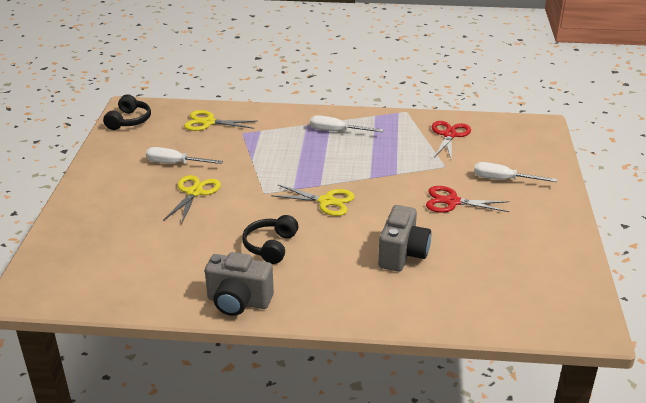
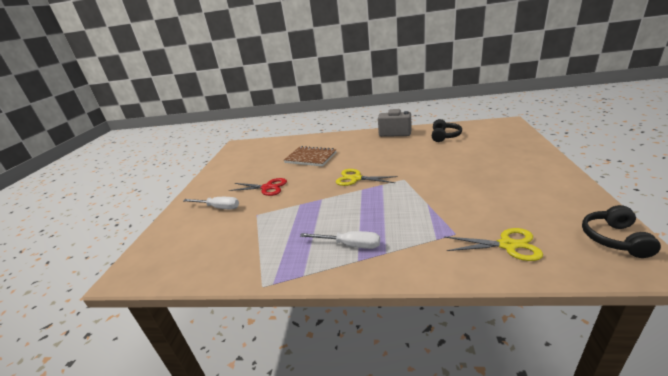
camera: 175 degrees left, 5 degrees down
white screwdriver [146,147,223,164] -> none
yellow scissors [163,175,221,225] -> none
black headphones [242,215,298,264] -> black headphones moved to [432,119,462,142]
grey camera [378,205,431,272] -> brown notebook [284,146,337,166]
red scissors [432,121,471,161] -> none

